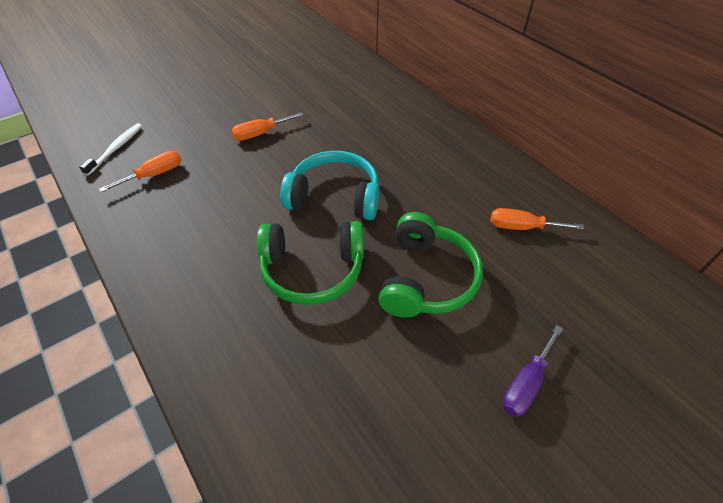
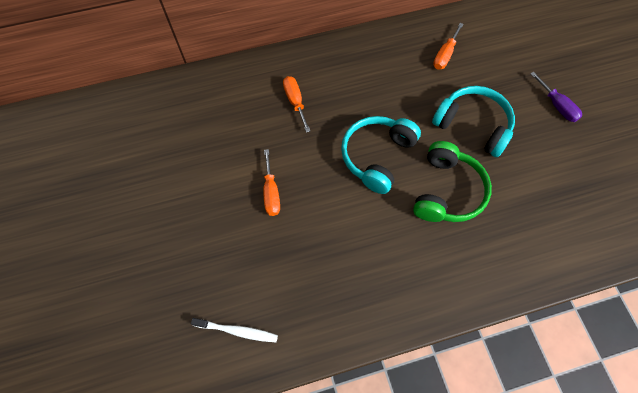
camera: 70 degrees left, 15 degrees up
white toothbrush [79,123,142,176] -> white toothbrush turned 150 degrees clockwise [191,318,278,342]
orange screwdriver [99,151,182,192] -> orange screwdriver moved to [283,76,310,133]
green headphones [378,212,483,318] -> turquoise headphones [432,86,515,157]

